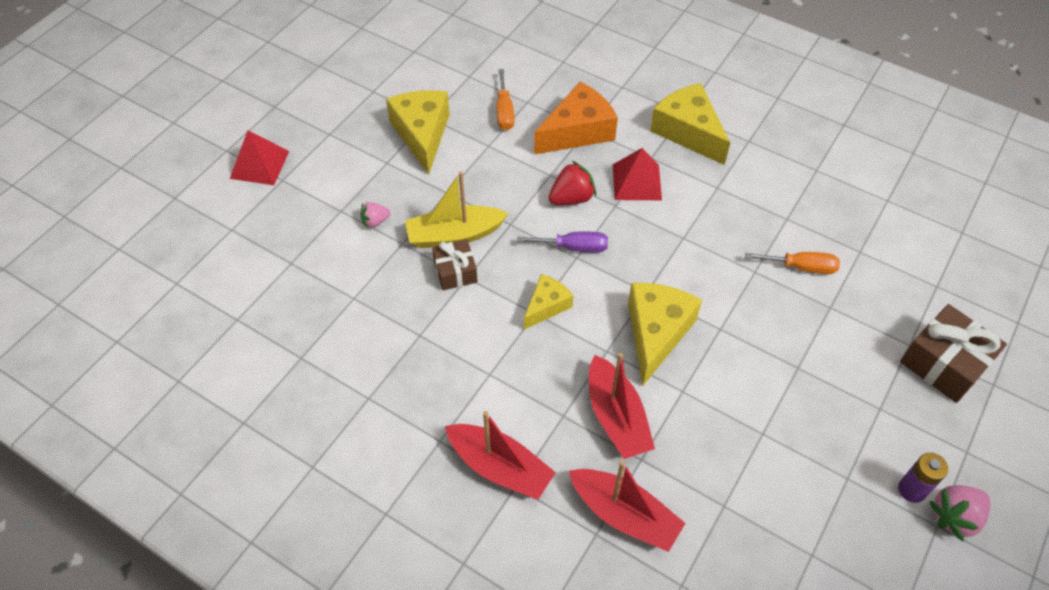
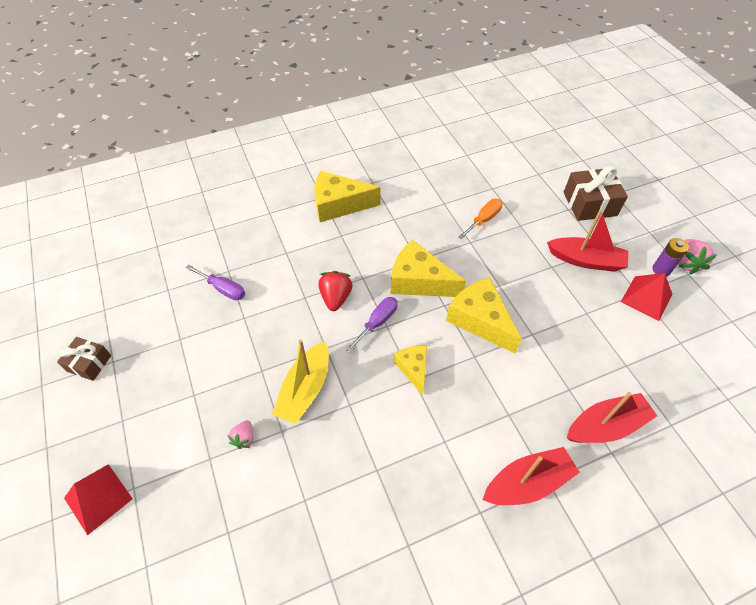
camera: 55 degrees left, 0 degrees up
yellow cheese [386,90,450,174] -> yellow cheese moved to [391,240,466,297]
brown gift [432,239,478,290] -> brown gift moved to [57,337,111,381]
orange screwdriver [497,69,514,130] -> purple screwdriver [186,265,245,300]
orange cheese [534,82,618,155] -> none
red boat [589,353,655,459] -> red boat moved to [547,209,628,272]
red pyramid [613,148,662,200] -> red pyramid moved to [621,273,673,321]

